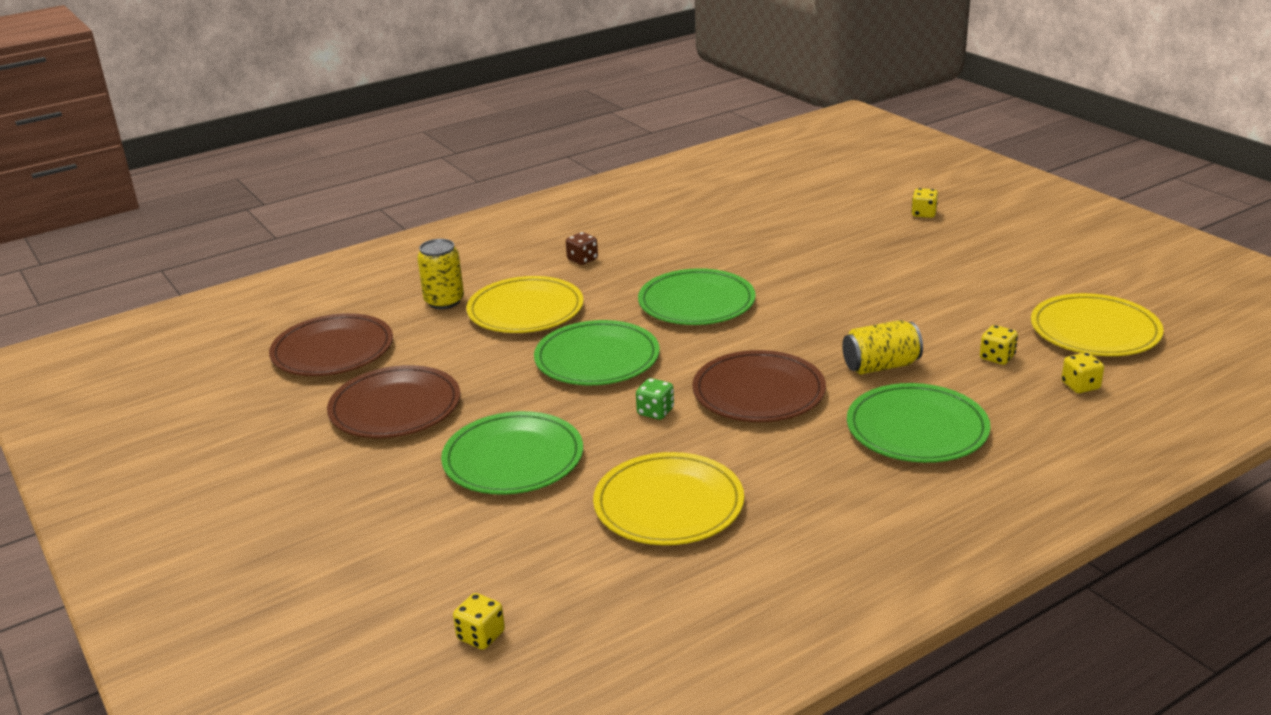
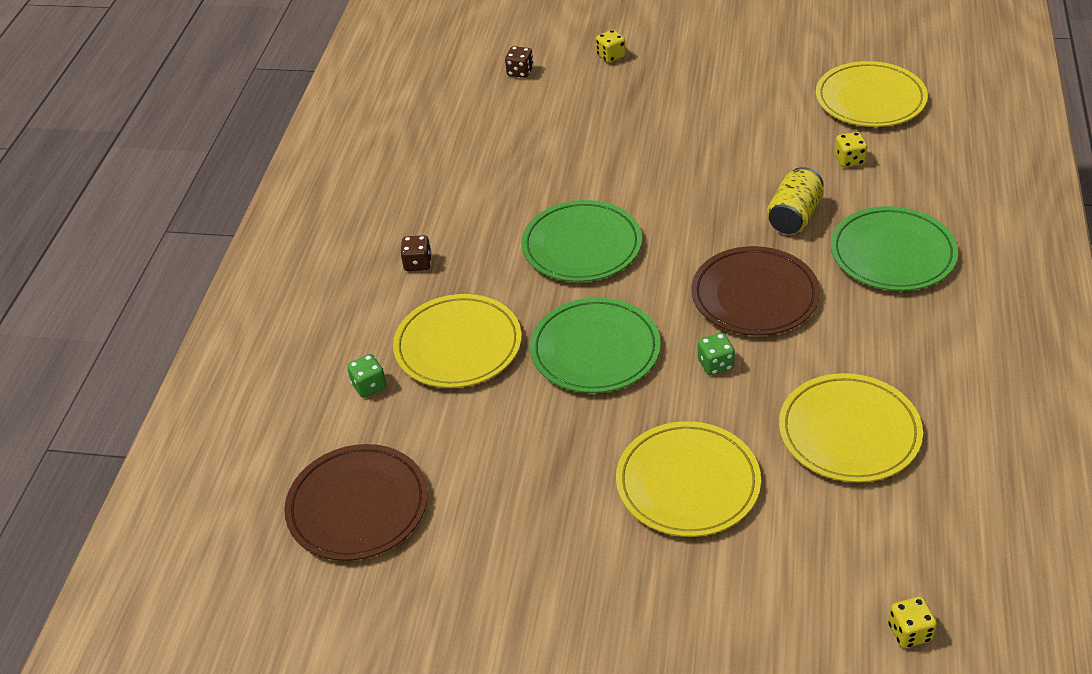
camera: 45 degrees left, 15 degrees up
brown plate [327,365,460,438] -> none
yellow can [417,239,464,309] -> green dice [347,354,387,398]
green plate [441,411,583,495] -> yellow plate [616,421,761,537]
yellow dice [1061,352,1104,393] -> none
none -> brown dice [505,46,534,78]

